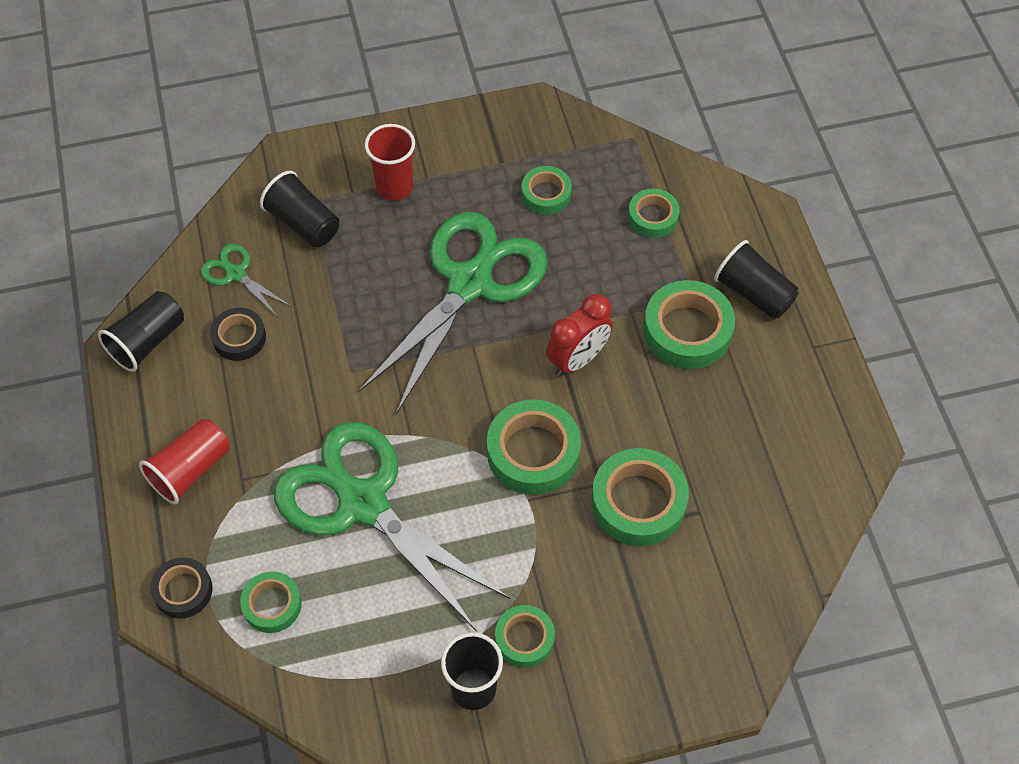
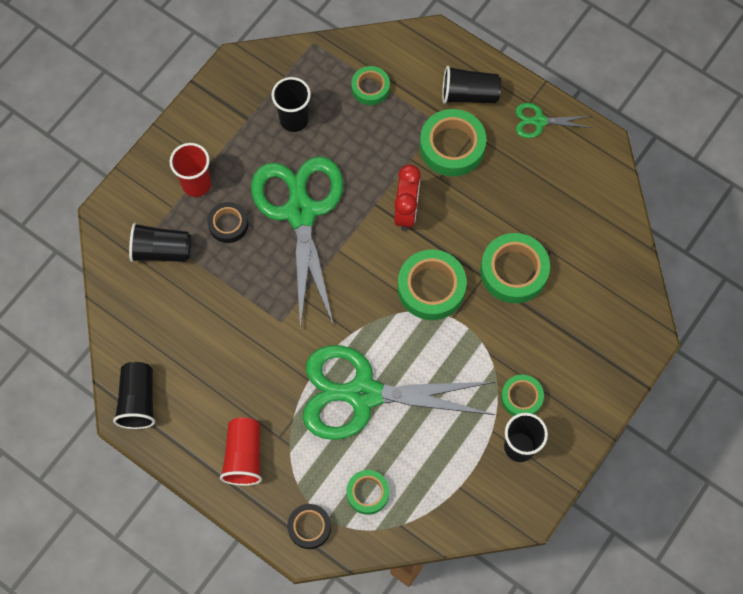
camera: 40 degrees left, 10 degrees up
green scissors [201,244,292,316] -> green scissors moved to [516,103,592,138]
black tape [210,308,266,361] -> black tape moved to [207,202,248,243]
green tape [521,166,572,215] -> black cup [271,77,311,132]

